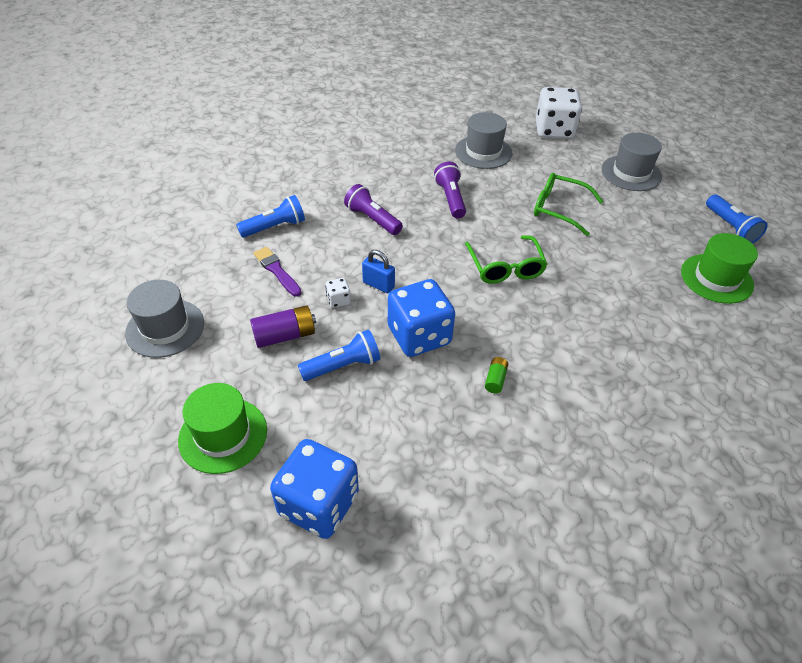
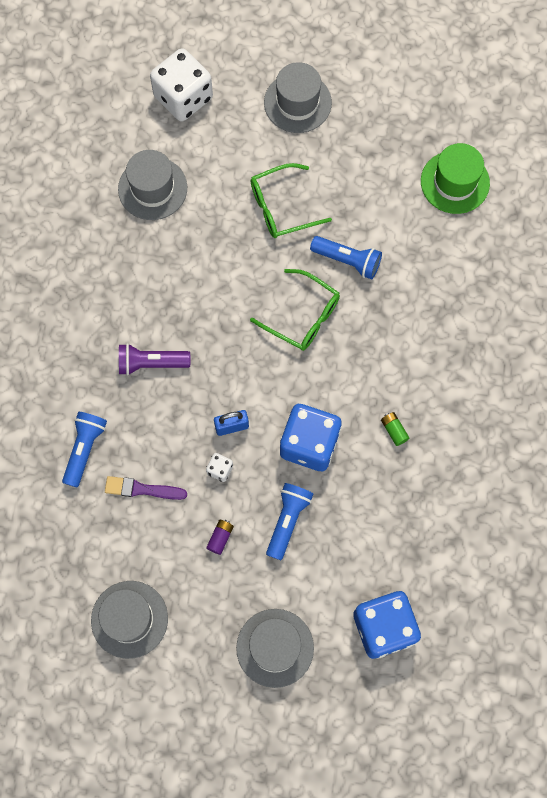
camera: 45 degrees left, 25 degrees up
green hat [178,383,267,474] -> grey hat [236,609,314,688]
purple battery [250,305,316,348] -> purple battery [206,520,234,555], size x0.56
purple flashlight [434,162,466,218] -> none
blue flashlight [706,195,768,243] -> blue flashlight moved to [310,236,382,279]

